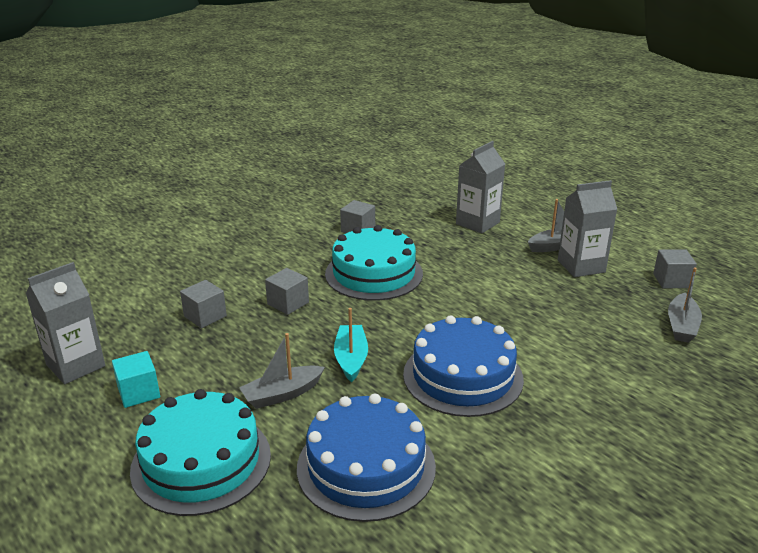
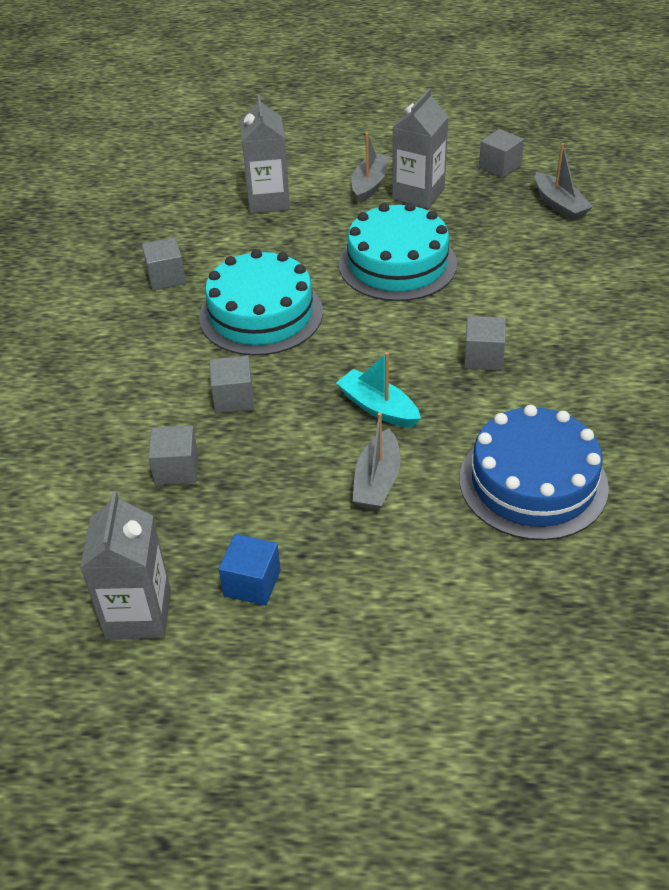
camera: 45 degrees left, 15 degrees up
turquoise cube [112,351,160,408] -> blue cube [218,534,281,606]
turquoise cake [130,389,271,516] -> turquoise cake moved to [339,202,457,301]
blue cake [403,315,524,417] -> grey cube [464,316,506,371]

